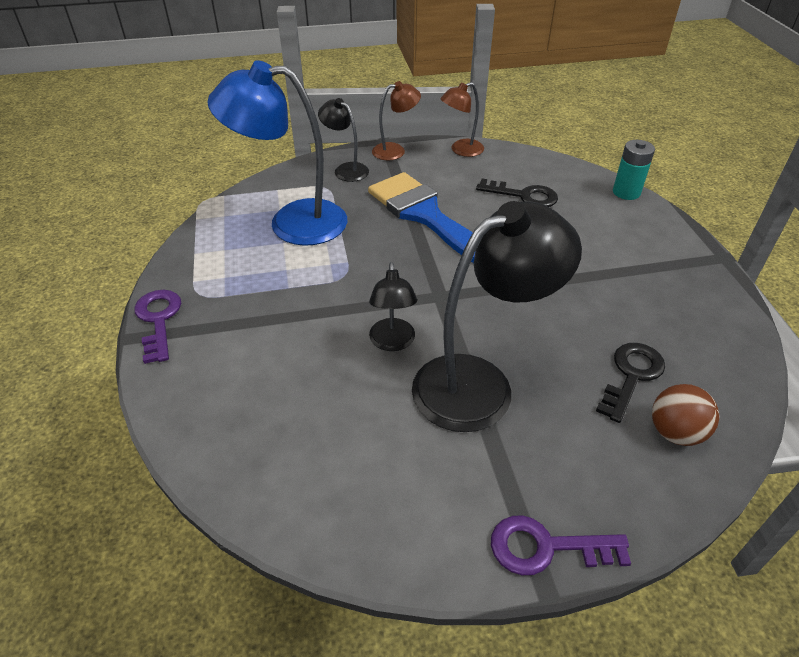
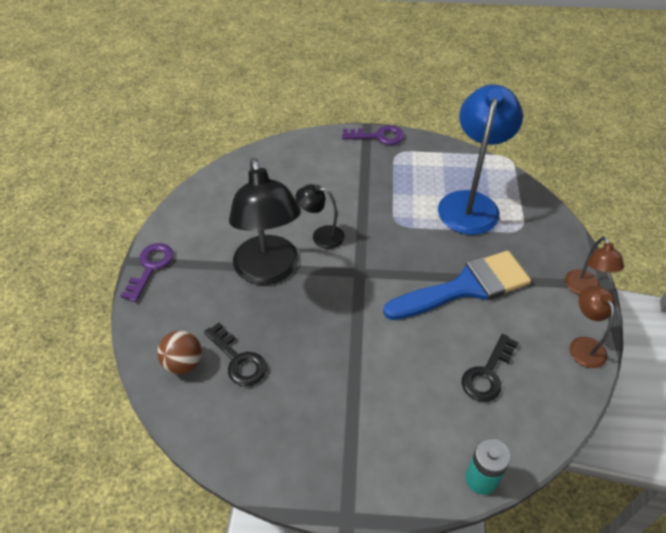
camera: 105 degrees right, 5 degrees up
black lamp [318,98,369,182] -> none

